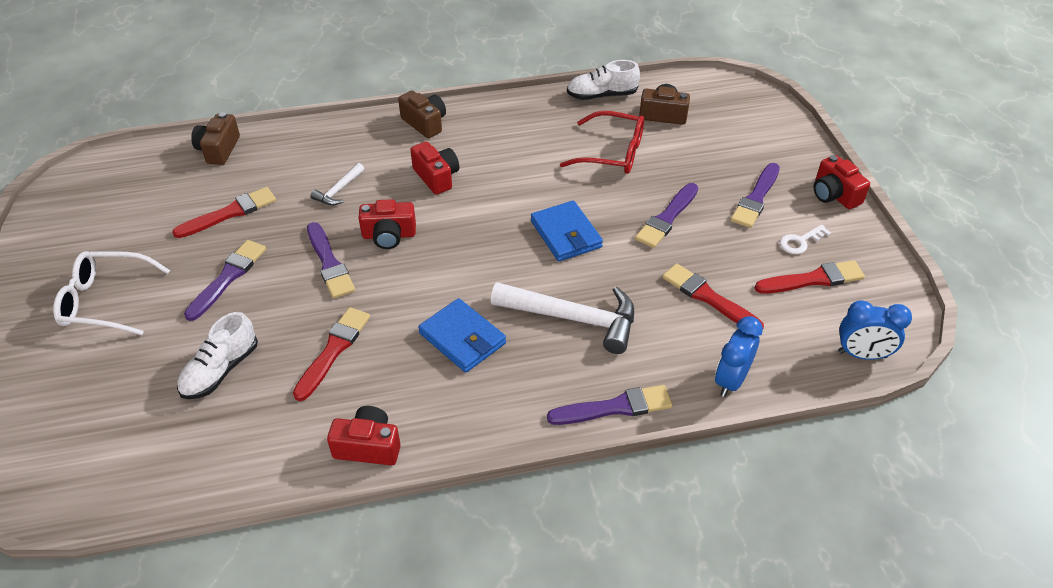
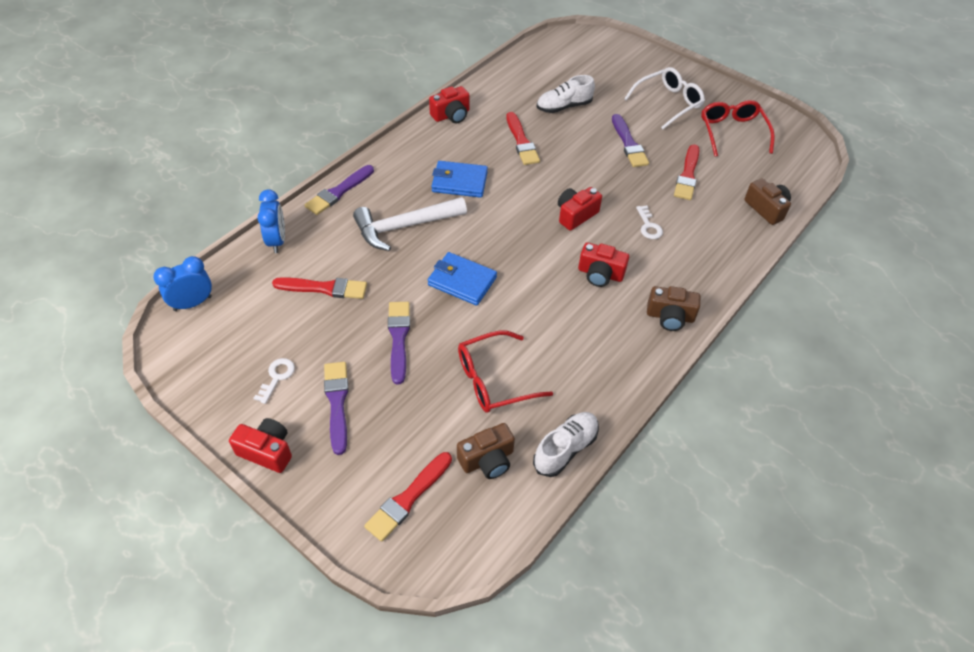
camera: 140 degrees right, 5 degrees up
white shoe [177,312,258,399] -> white shoe turned 105 degrees counterclockwise [537,75,595,113]
purple brush [307,222,355,298] -> none
white hammer [310,163,364,205] -> white key [636,205,663,239]
red brush [755,260,865,294] -> red brush moved to [364,452,452,542]
none -> red glasses [701,100,775,157]

